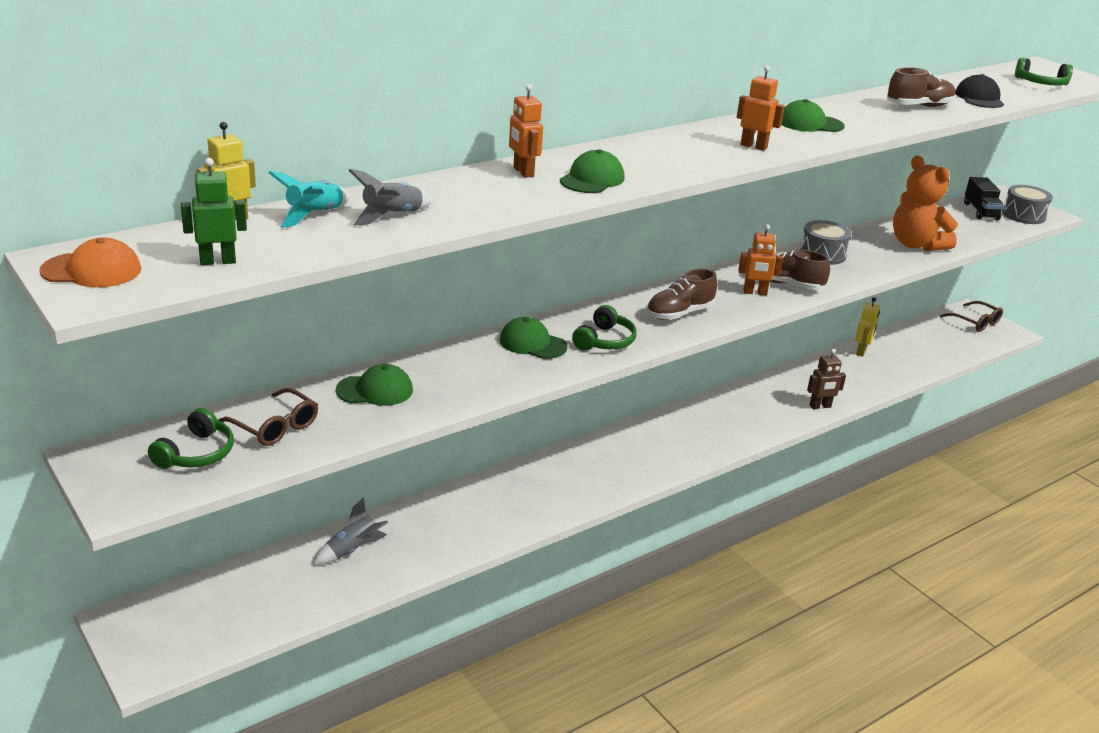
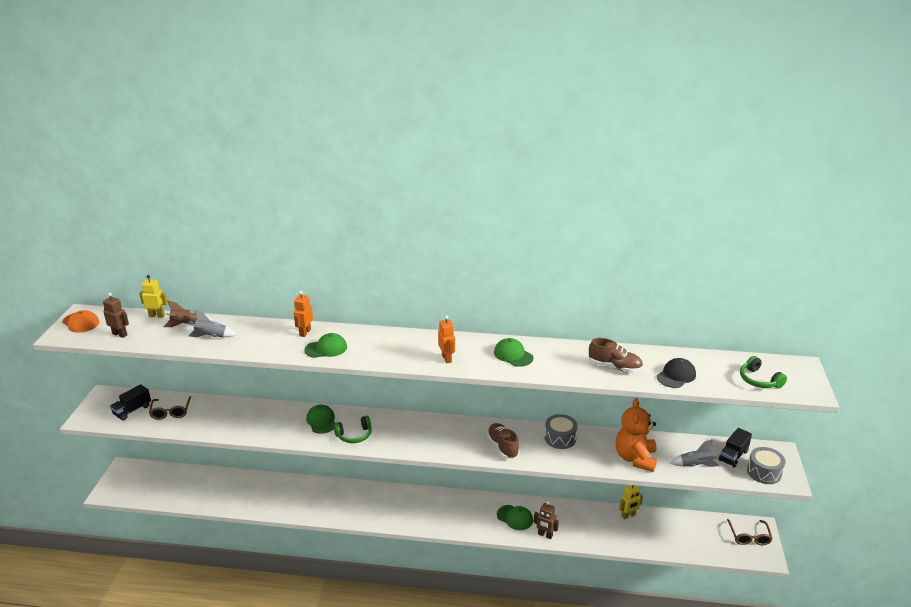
camera: 45 degrees right, 0 degrees up
green headphones [148,408,234,469] -> black truck [110,384,151,420]
green robot [181,158,247,265] -> brown robot [103,293,129,338]
turquoise rocket [269,171,350,228] -> brown rocket [163,300,213,327]
grey rocket [313,497,388,565] -> grey rocket moved to [670,439,719,467]
green cap [336,364,413,406] -> green cap moved to [497,505,533,530]
brown shoe [647,269,717,320] -> none
orange robot [738,224,783,295] -> none

